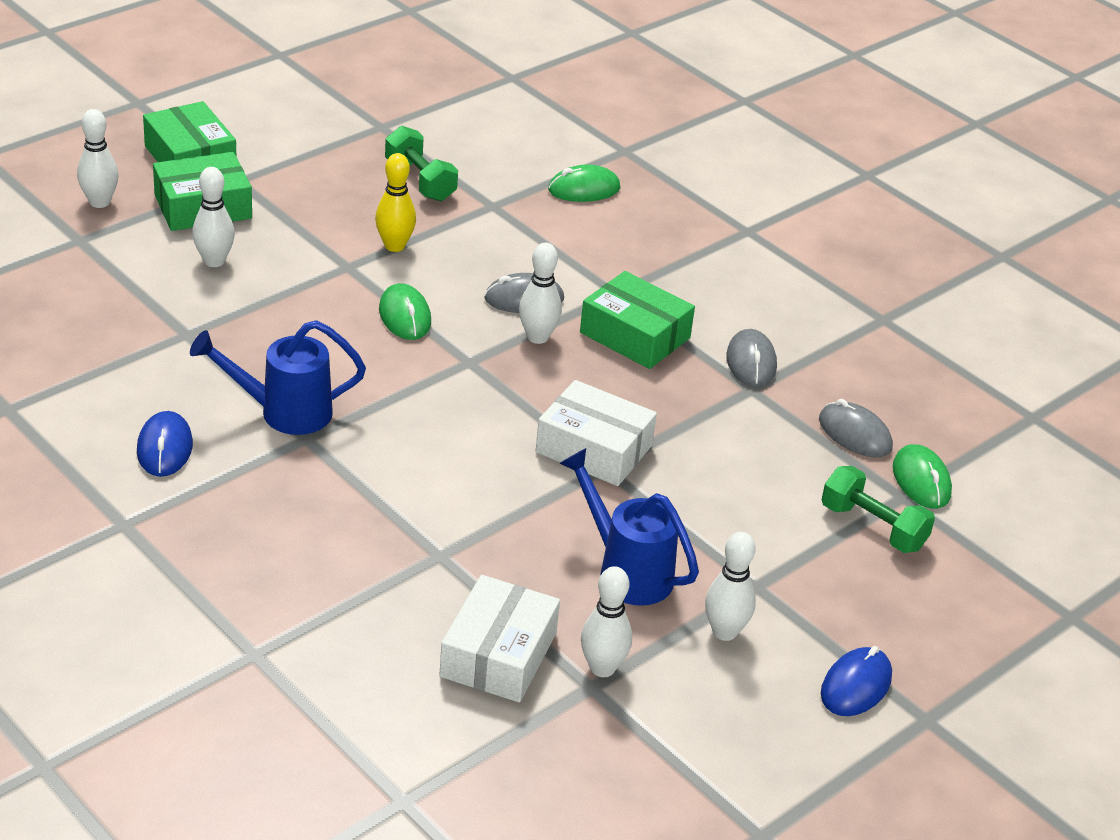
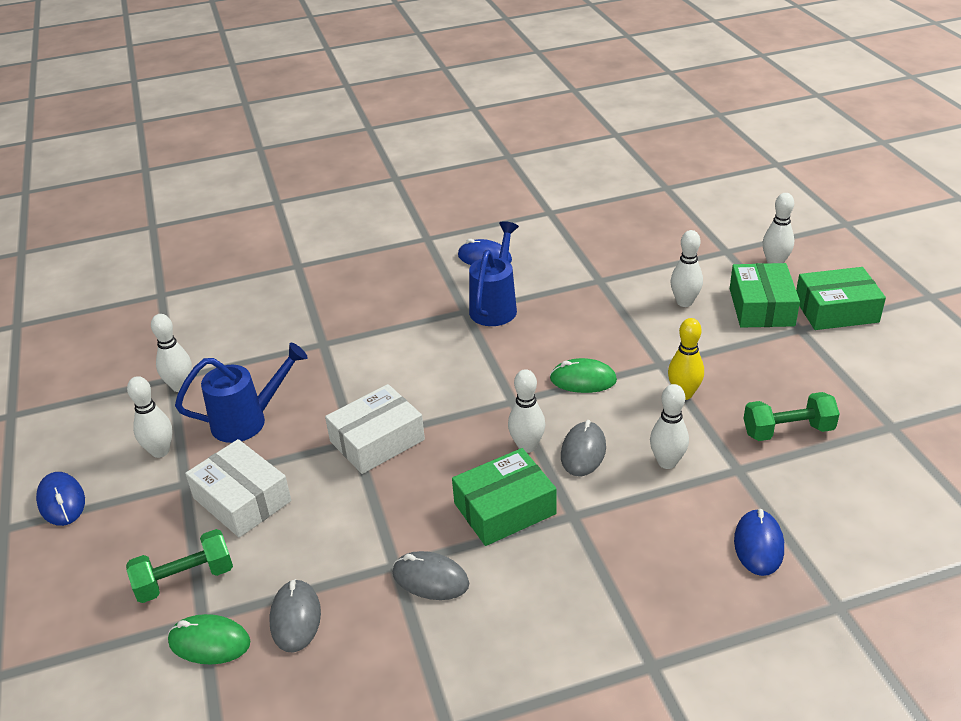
camera: 120 degrees right, 0 degrees up
white box [439,575,560,703] -> white box moved to [185,439,291,538]
green mouse [548,165,620,202] -> blue mouse [734,509,784,576]
grey mouse [819,399,893,457] -> grey mouse turned 75 degrees counterclockwise [270,579,321,653]
none -> white bowling pin [650,384,689,469]

